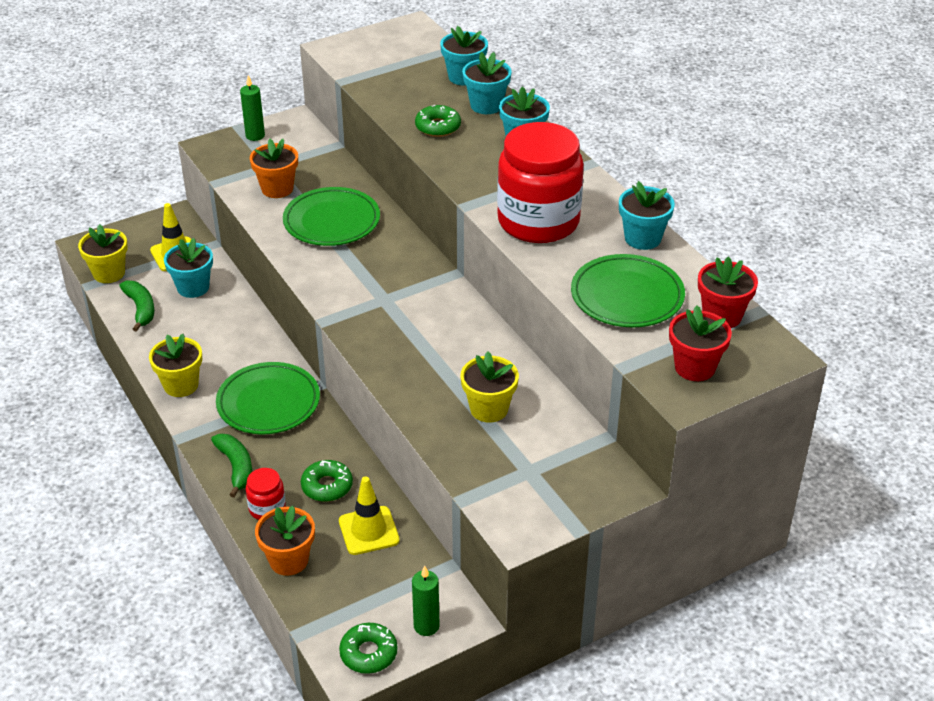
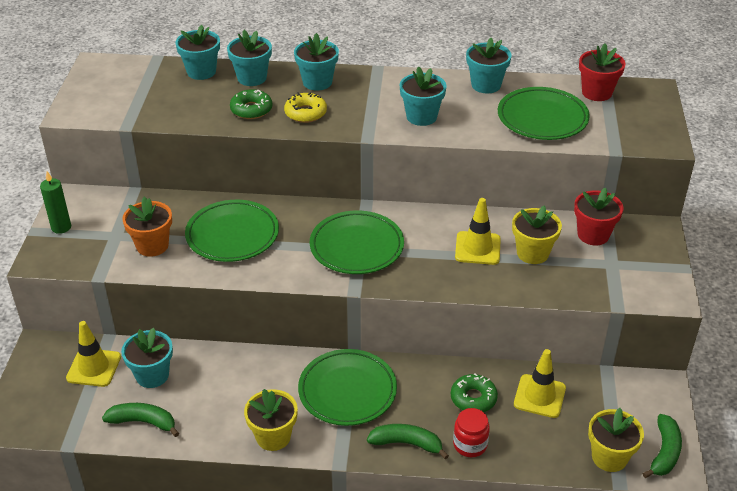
camera: 55 degrees left, 0 degrees up
yellow flower pot [78,224,128,283] -> yellow flower pot moved to [588,408,644,472]
orange flower pot [255,506,315,576] -> none
green donut [339,623,398,674] -> green banana [643,414,682,478]
green candle [412,566,440,636] -> none
red jar [497,122,584,243] -> turquoise flower pot [400,66,447,126]
red flower pot [669,305,732,381] -> red flower pot moved to [574,187,623,245]
none -> yellow donut [284,92,327,123]
none -> green plate [310,211,404,274]
none -> yellow traffic cone [455,198,501,265]

